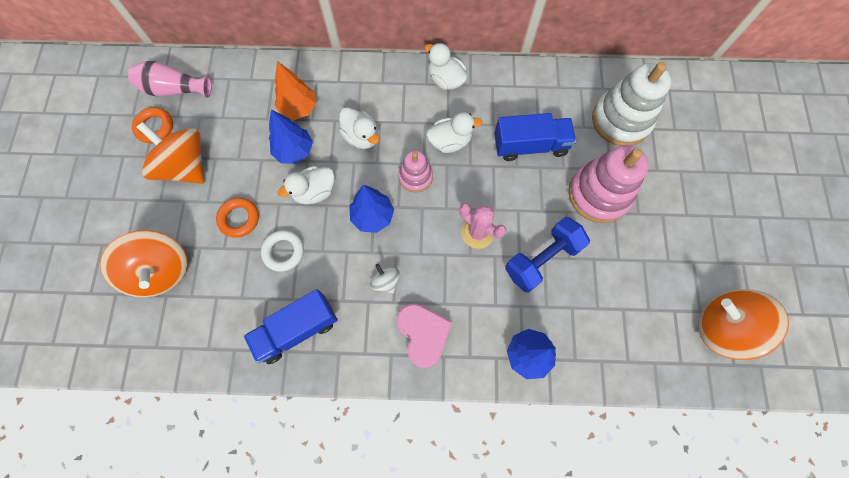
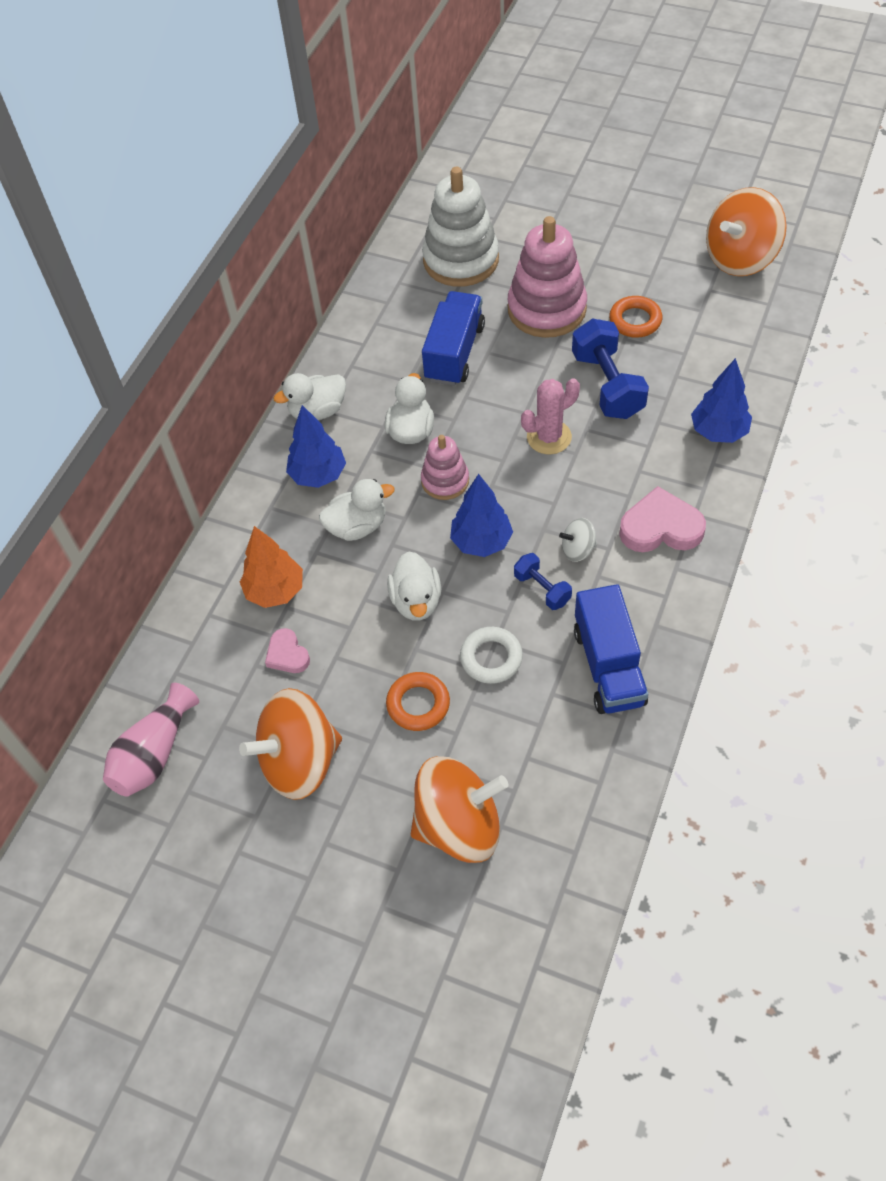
camera: 65 degrees left, 15 degrees down
orange ring [132,107,173,143] -> orange ring moved to [609,296,662,338]
blue tree [269,110,313,164] -> blue tree moved to [286,405,346,488]
none -> pink heart [265,628,310,673]
none -> blue dumbbell [514,553,572,610]

